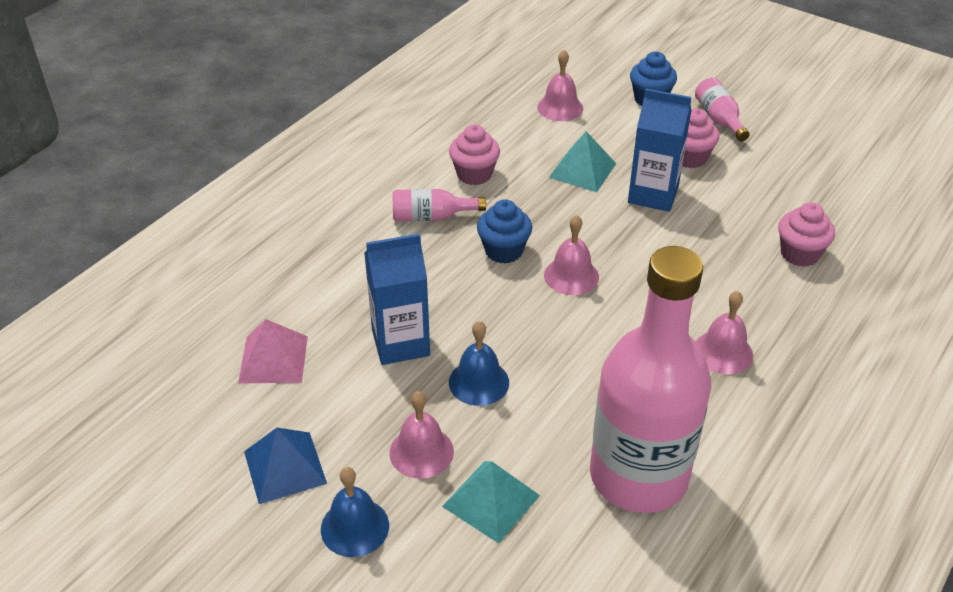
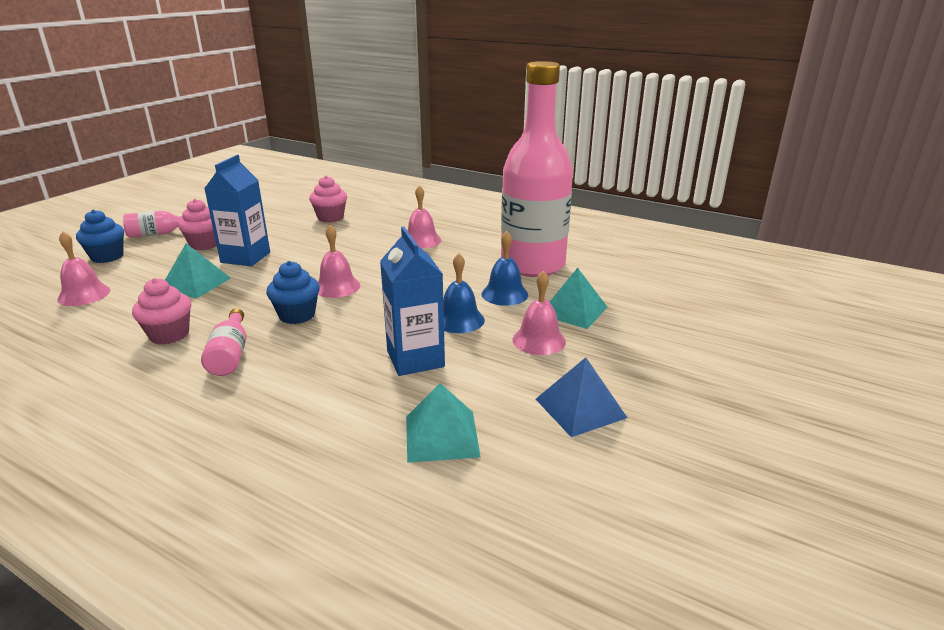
camera: 95 degrees left, 15 degrees down
pink pyramid [238,319,308,383] -> turquoise pyramid [406,383,480,463]
blue bell [321,467,389,557] -> blue bell moved to [481,231,528,306]

